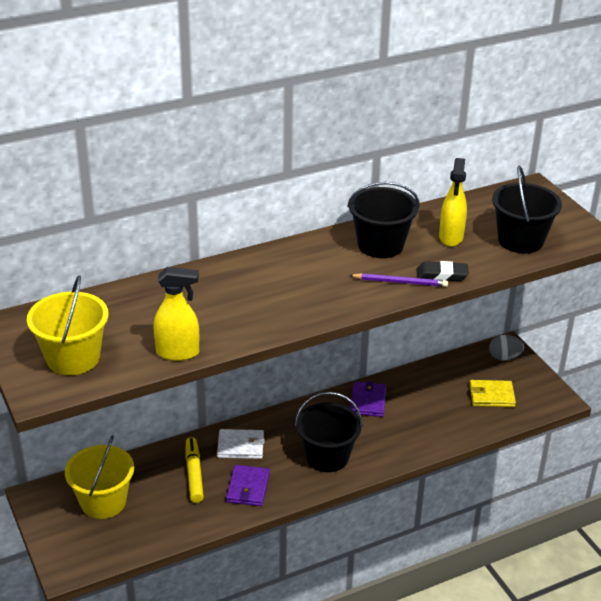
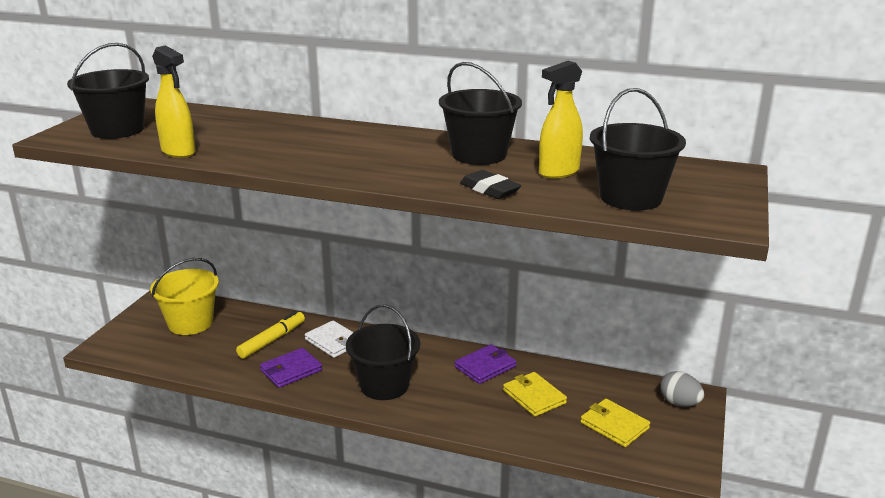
camera: 45 degrees right, 10 degrees down
yellow bucket [27,275,108,375] -> black bucket [67,43,149,139]
purple pencil [349,273,448,287] -> none
none -> yellow wallet [503,372,567,417]

